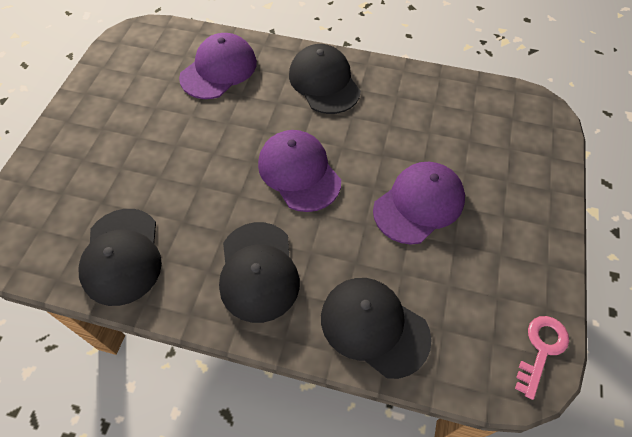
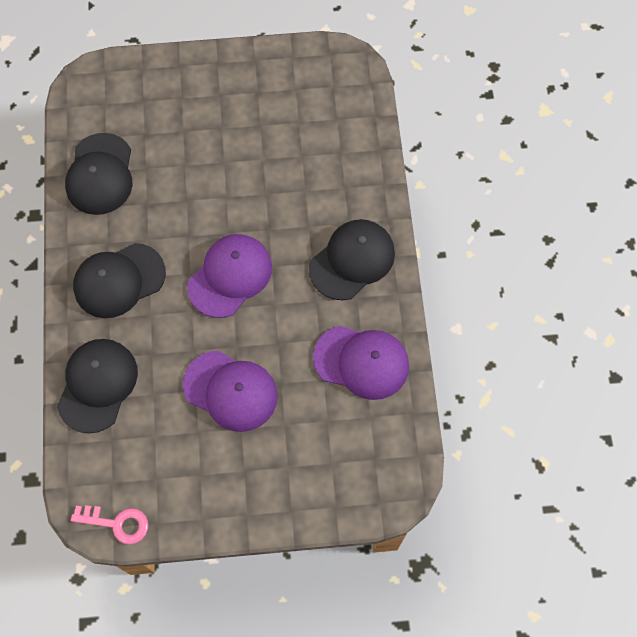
camera: 70 degrees right, 10 degrees up
black cap [79,209,162,306] -> black cap turned 60 degrees counterclockwise [65,133,132,215]
purple cap [179,33,257,99] -> purple cap moved to [313,326,409,400]

